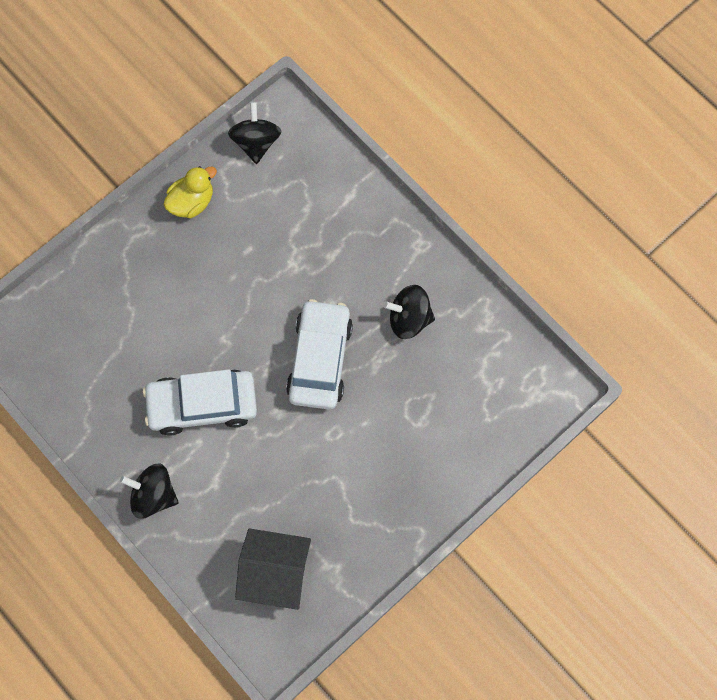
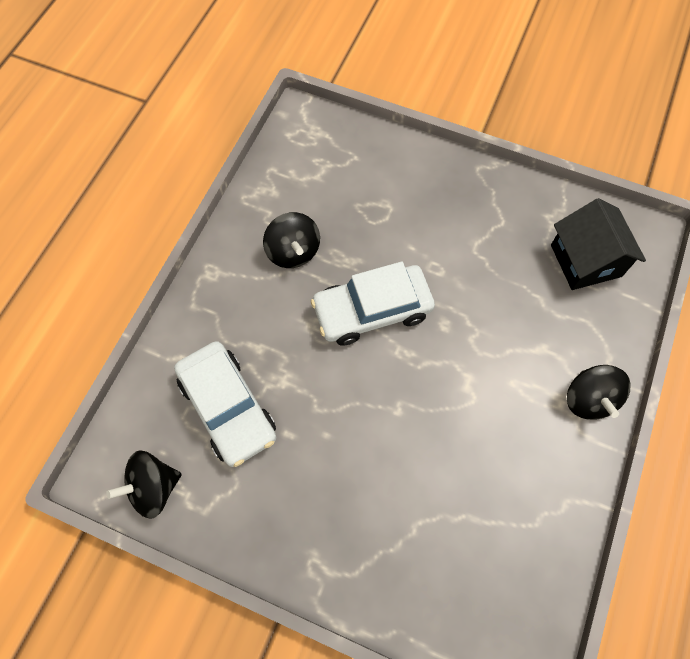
camera: 115 degrees left, 5 degrees down
white car [143,369,257,436] -> white car moved to [174,341,276,467]
yellow duck [163,166,217,218] -> none

